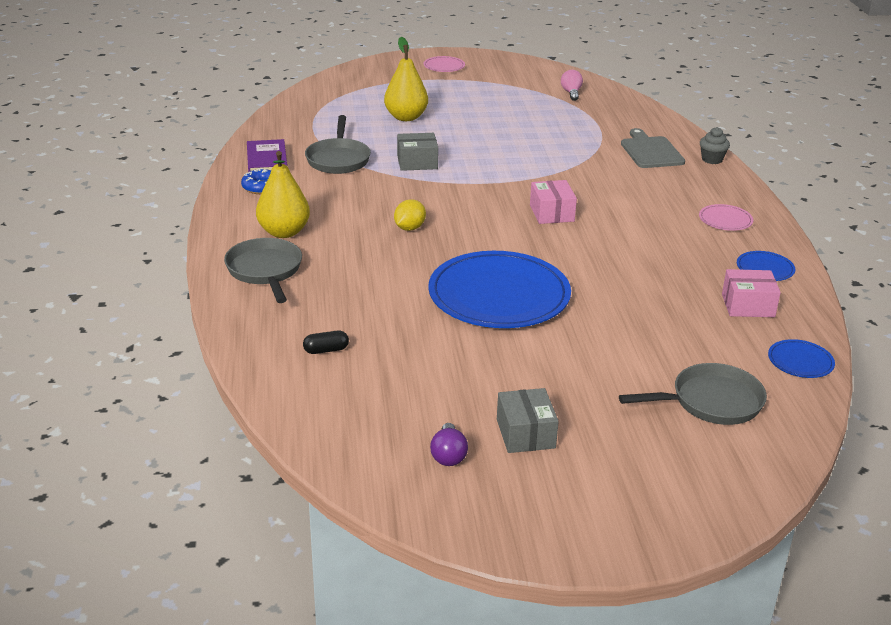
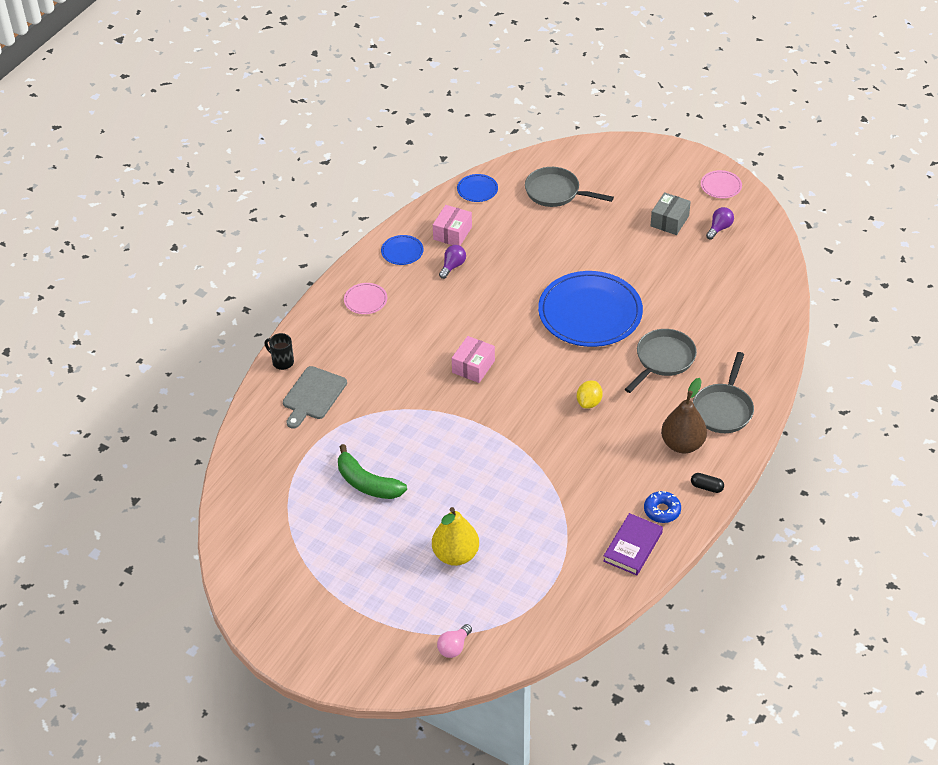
camera: 140 degrees left, 15 degrees up
yellow pear [256,151,310,238] -> brown pear [661,378,707,453]
black capsule [303,330,349,354] -> black capsule moved to [691,473,724,493]
grey pan [305,115,371,174] -> grey pan moved to [625,329,697,393]
yellow lemon [394,199,426,231] -> yellow lemon turned 45 degrees counterclockwise [577,381,603,409]
grey box [397,133,438,171] -> none
pink plate [424,56,465,72] -> pink plate moved to [701,170,742,198]
pink light bulb [561,70,583,101] -> pink light bulb moved to [437,624,472,658]
grey cupcake [700,127,730,164] -> black mug [264,333,294,370]
pink box [722,269,781,317] -> pink box turned 75 degrees clockwise [433,205,472,246]
none -> green banana [338,444,407,499]
none -> purple light bulb [439,245,466,279]

